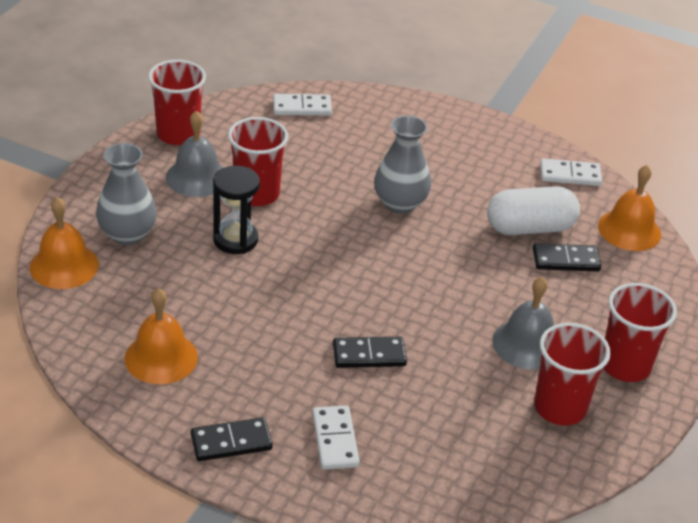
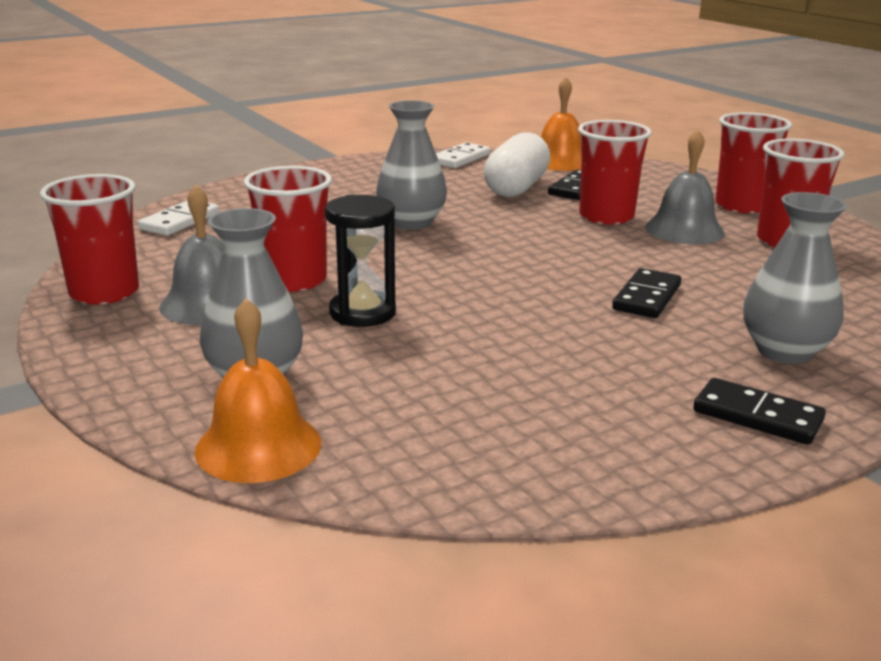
camera: 55 degrees left, 15 degrees down
orange bell [125,288,198,384] -> none
black domino [191,417,273,461] -> black domino turned 75 degrees counterclockwise [693,378,826,445]
white domino [312,405,360,470] -> grey vase [743,192,847,364]
none -> red cup [578,120,652,225]

